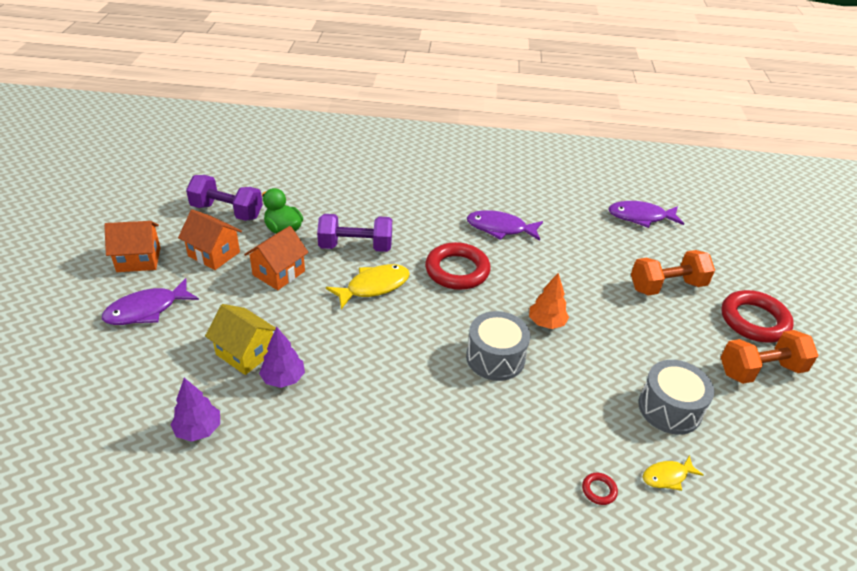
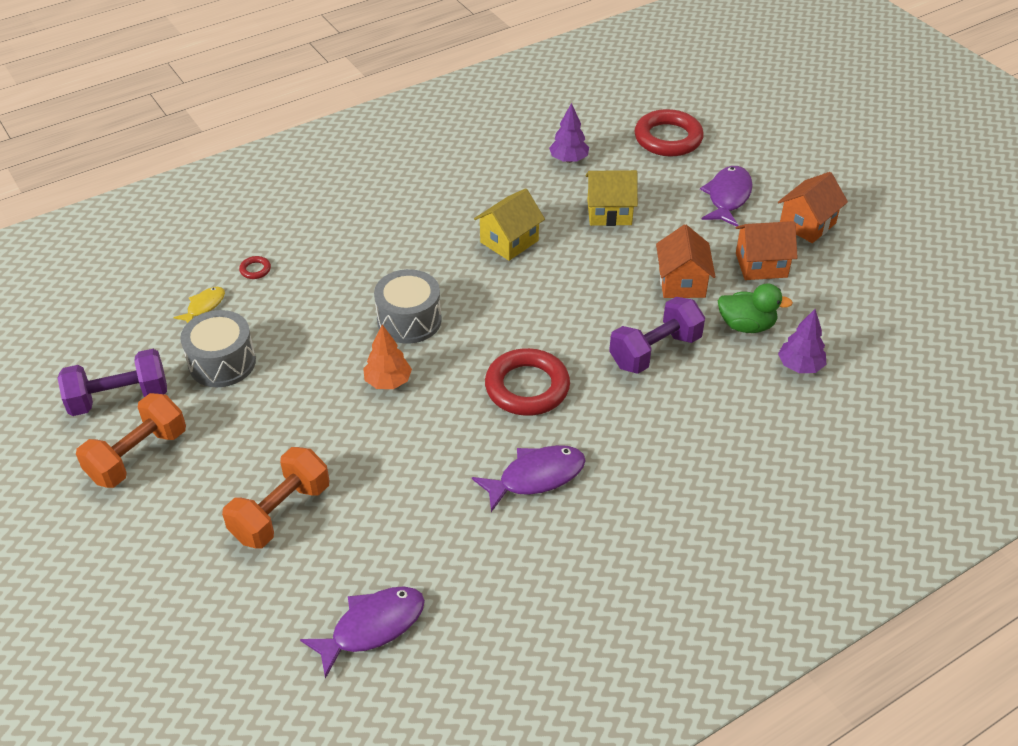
camera: 145 degrees right, 5 degrees up
purple dumbbell [186,175,263,221] -> purple dumbbell moved to [58,349,167,416]
purple tree [259,327,305,388] -> purple tree moved to [778,309,826,373]
yellow fish [326,264,410,309] -> none
red ring [721,290,794,343] -> red ring moved to [634,109,704,156]
none -> yellow house [474,188,545,261]

